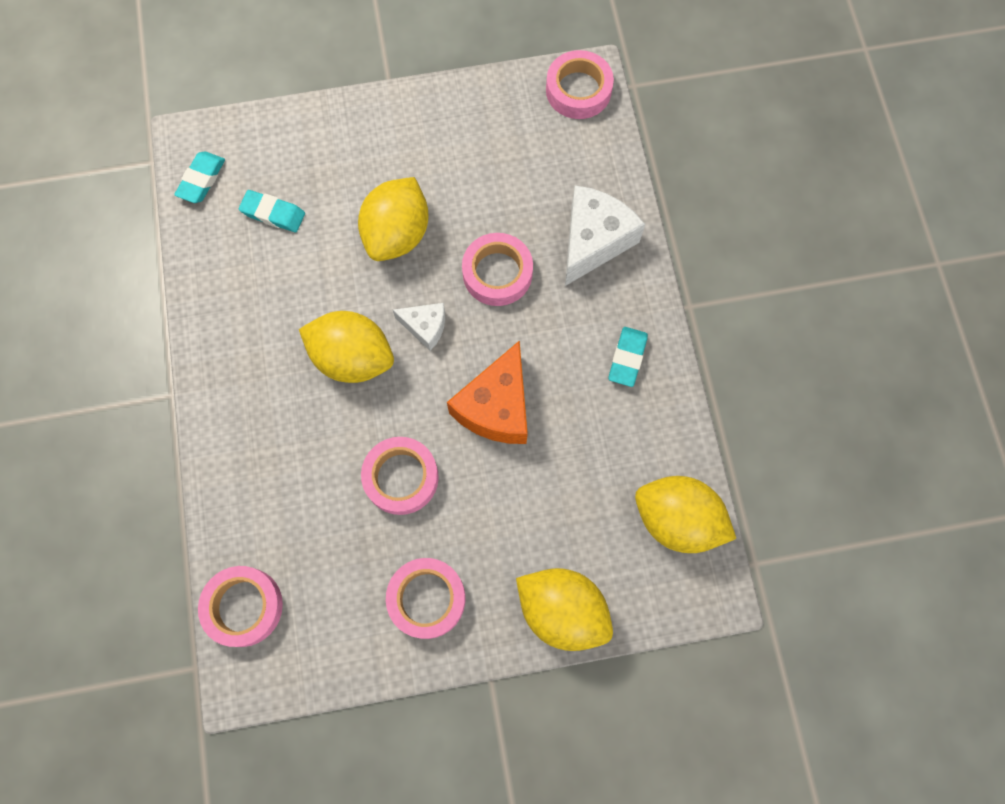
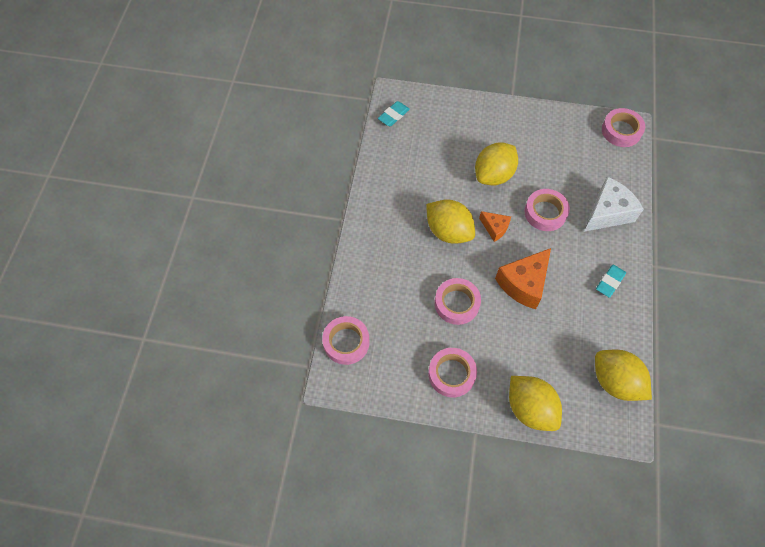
camera: 20 degrees right, 10 degrees down
turquoise eraser [239,190,305,232] -> none
white cheese [393,303,445,351] -> orange cheese [479,211,511,242]

